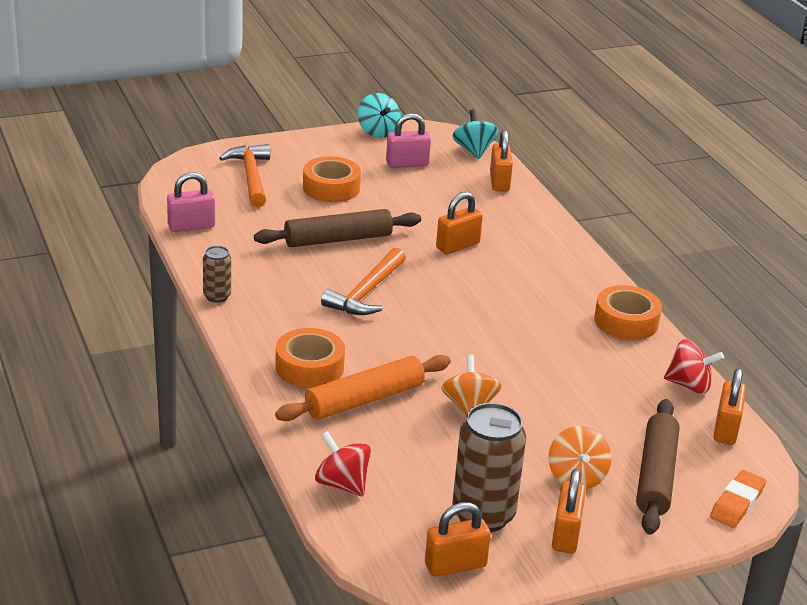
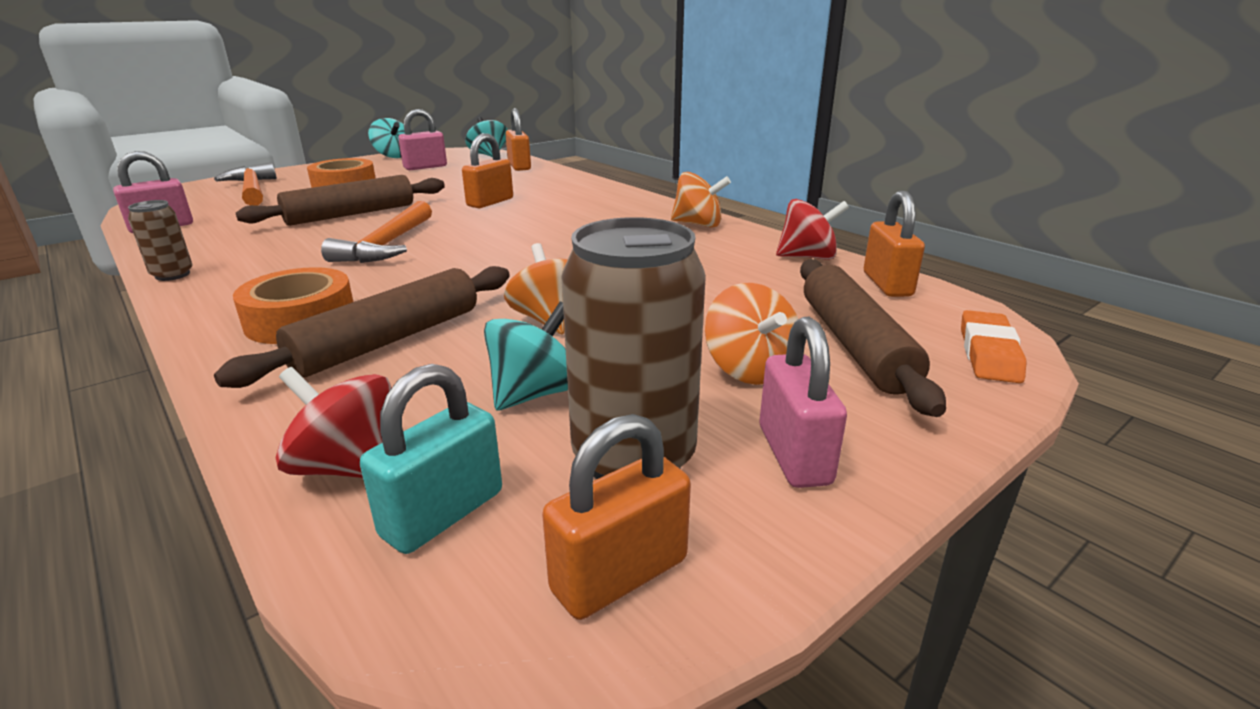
camera: 15 degrees left, 5 degrees down
orange rolling pin [275,355,451,421] -> brown rolling pin [214,266,510,388]
orange padlock [552,469,586,554] -> pink padlock [759,317,847,488]
orange tape [594,285,662,340] -> orange spinning top [671,172,731,227]
none -> turquoise padlock [360,364,502,554]
none -> turquoise spinning top [484,302,568,411]

